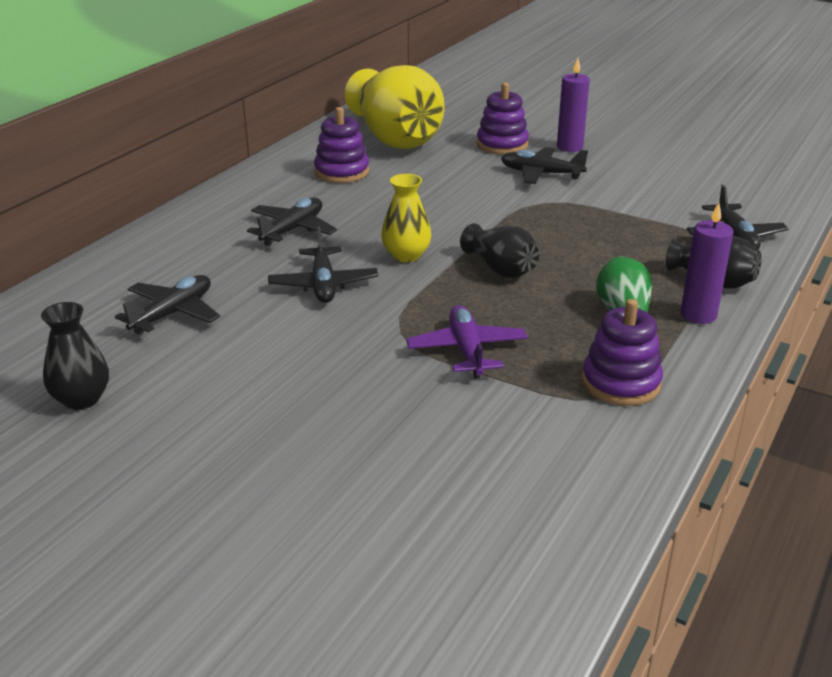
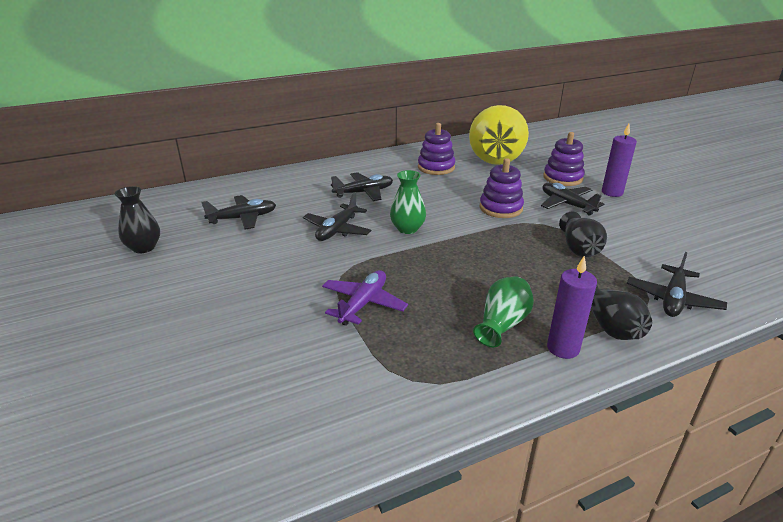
camera: 35 degrees right, 0 degrees up
yellow vase [381,174,431,262] -> green vase [390,170,426,234]
black vase [460,223,539,278] -> black vase moved to [559,212,607,257]
purple stacking toy [582,299,663,406] -> purple stacking toy moved to [480,158,524,218]

